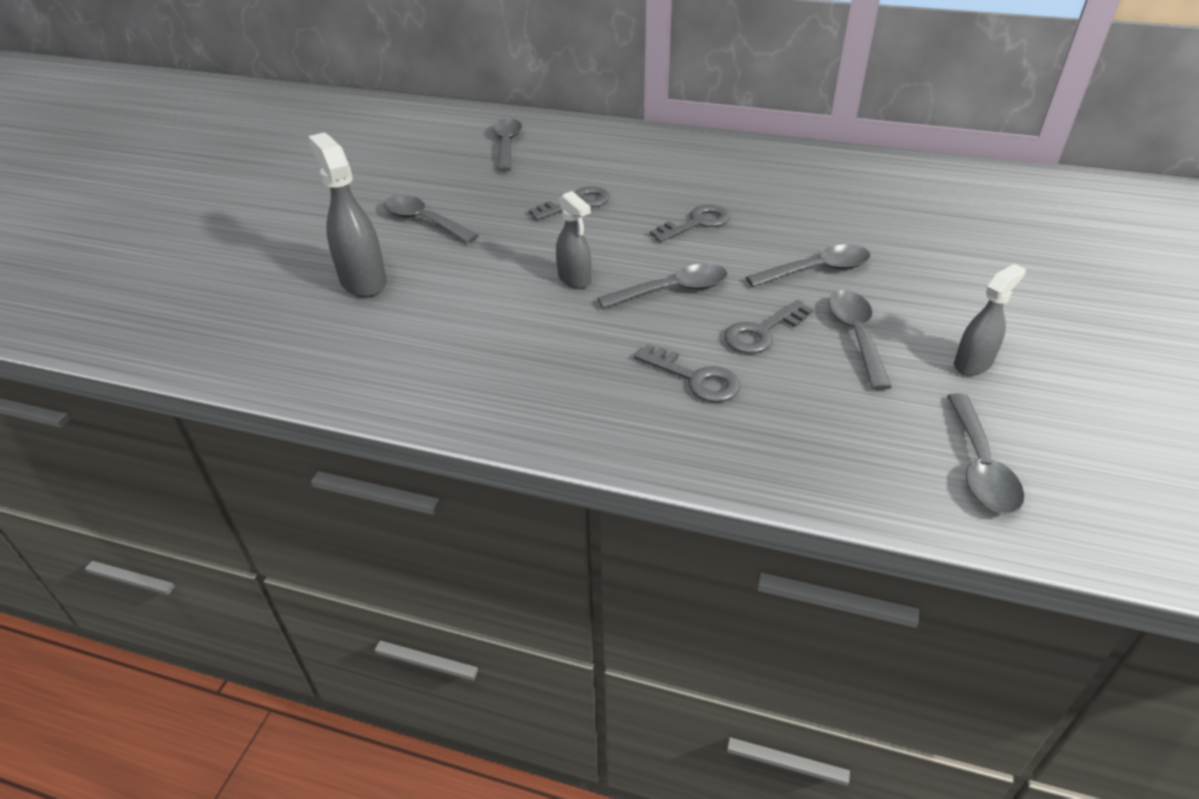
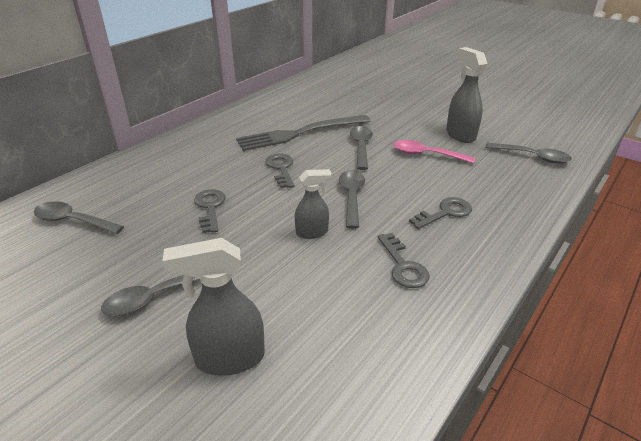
camera: 70 degrees left, 5 degrees down
grey key [724,300,813,354] -> grey key moved to [378,233,430,288]
grey spoon [828,290,892,390] -> pink spoon [394,140,475,164]
grey spray bottle [954,264,1026,376] -> grey spray bottle [446,47,487,143], size x1.58
none -> grey fork [236,115,371,151]

